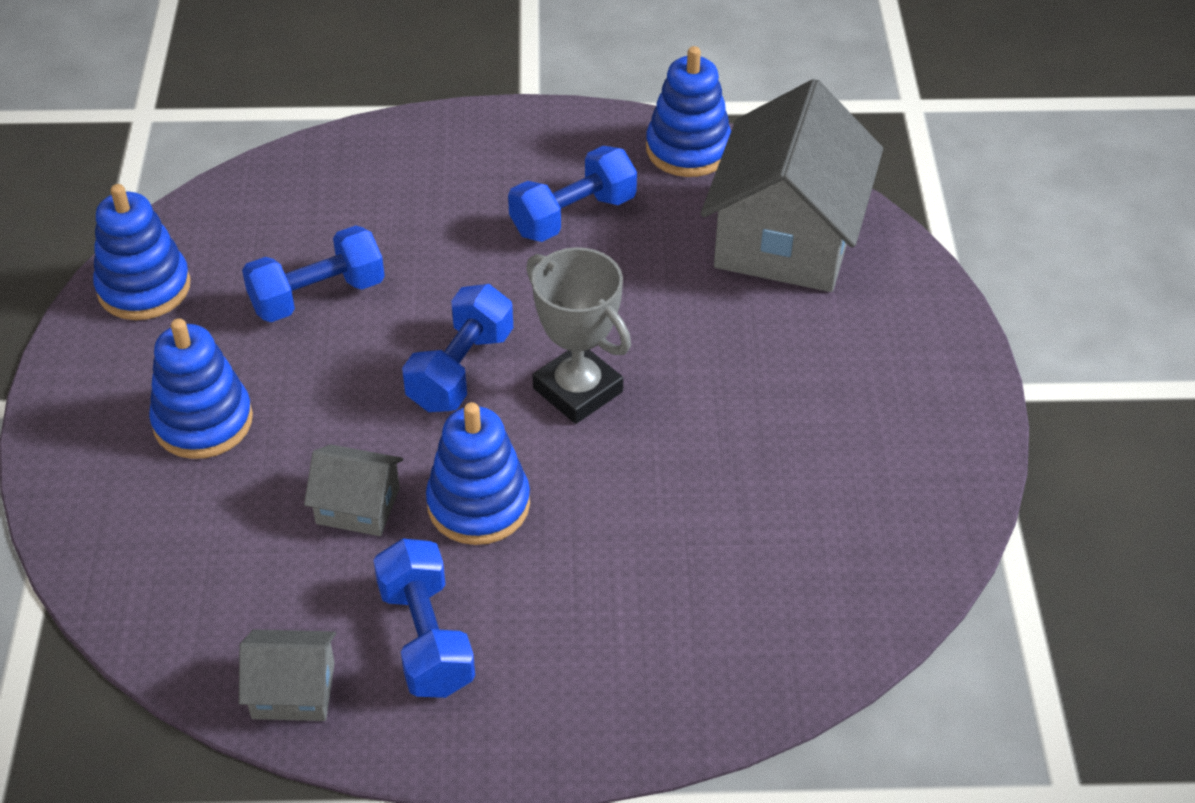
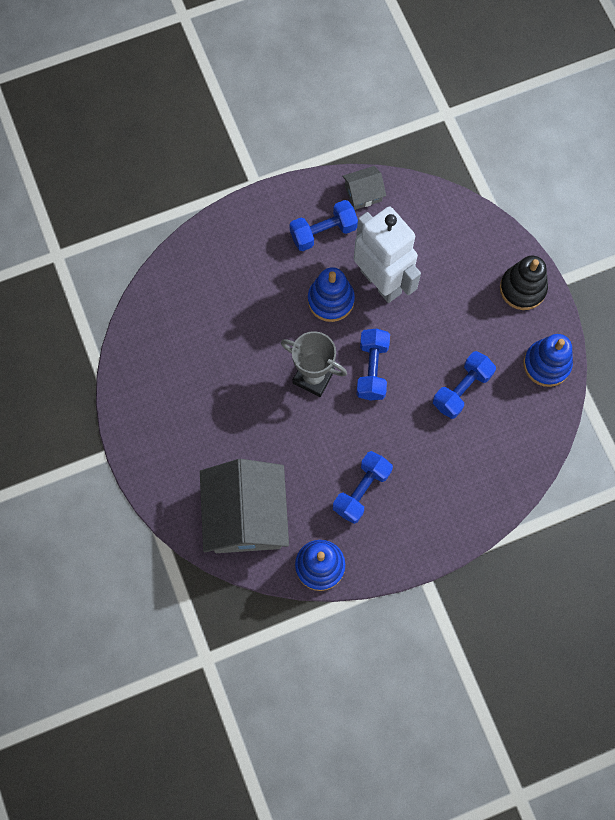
camera: 160 degrees right, 25 degrees up
blue stacking toy [149,318,253,459] -> none
grey house [304,444,403,536] -> white robot [354,207,421,303]
blue dumbbell [374,539,475,698] -> blue dumbbell turned 75 degrees counterclockwise [290,200,358,251]
none -> black stacking toy [500,256,548,310]

